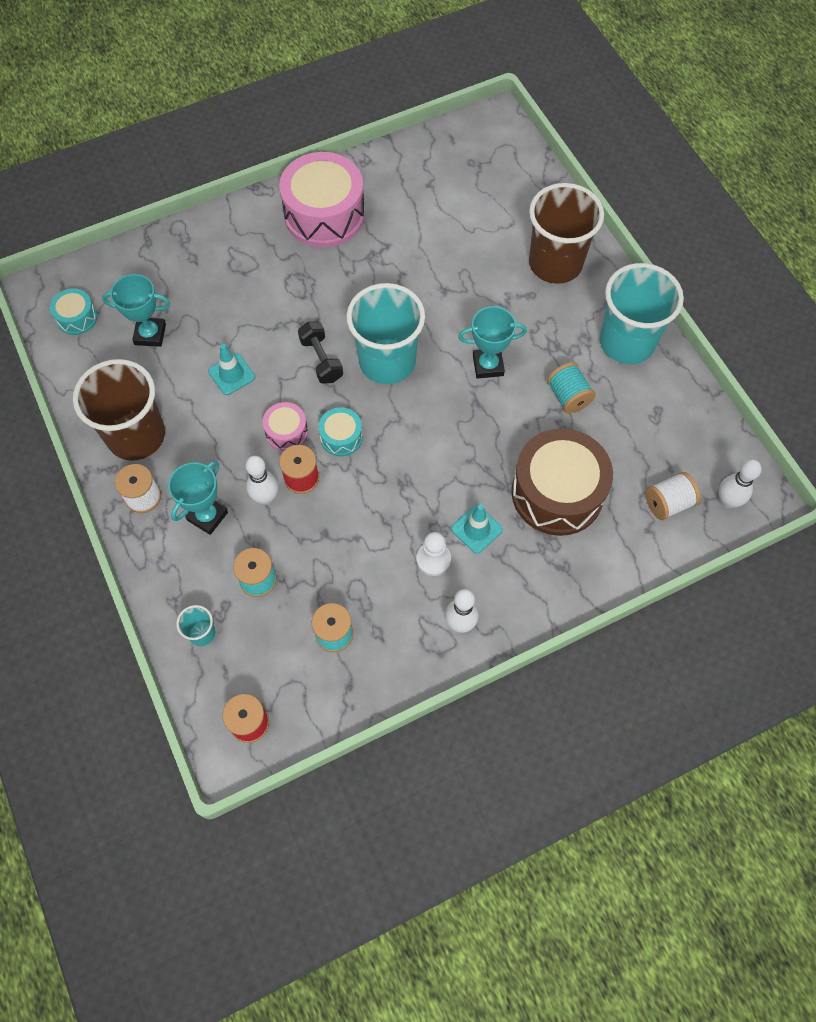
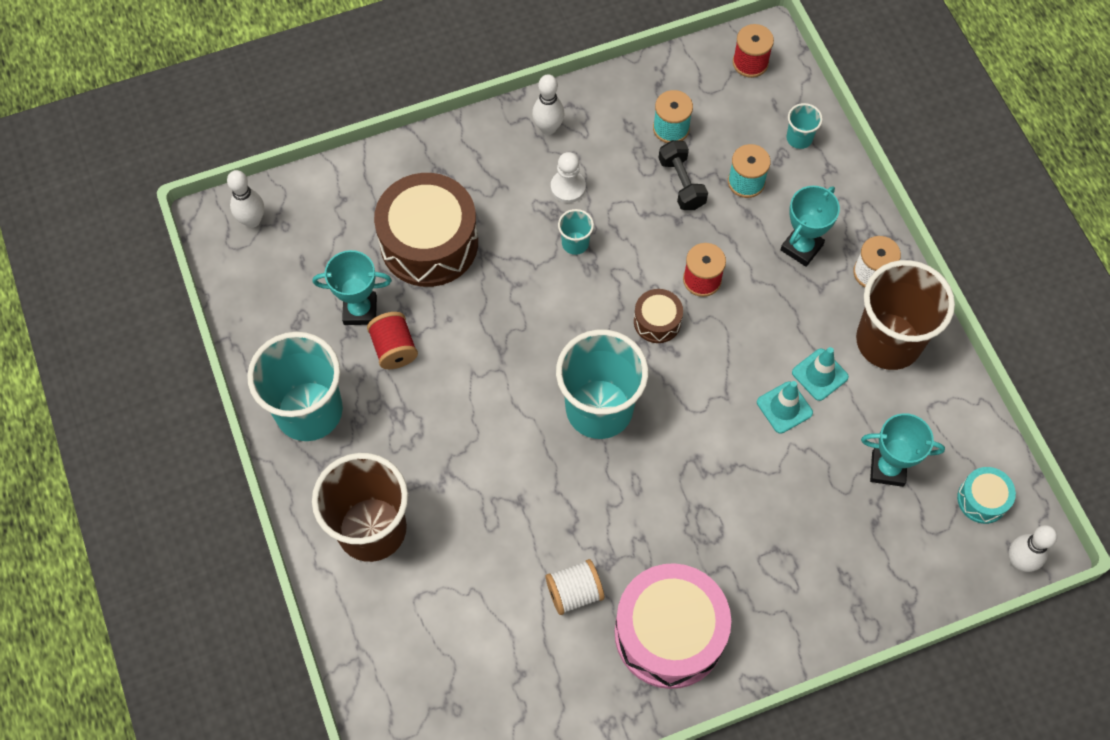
camera: 175 degrees left, 0 degrees up
white bowling pin [246,456,278,505] -> white bowling pin moved to [1008,525,1057,572]
pink drum [263,402,308,451] -> none
black dumbbell [298,322,343,384] -> black dumbbell moved to [659,140,708,210]
turquoise drum [318,407,363,456] -> brown drum [634,289,683,343]
turquoise traffic cone [451,505,503,553] -> turquoise traffic cone moved to [792,347,849,401]
turquoise trophy [458,306,527,379] -> turquoise trophy moved to [312,250,392,325]
turquoise spool [547,362,596,414] -> red spool [367,312,418,369]
white spool [645,472,700,520] -> white spool moved to [546,559,604,615]
none -> turquoise cup [558,209,594,255]

